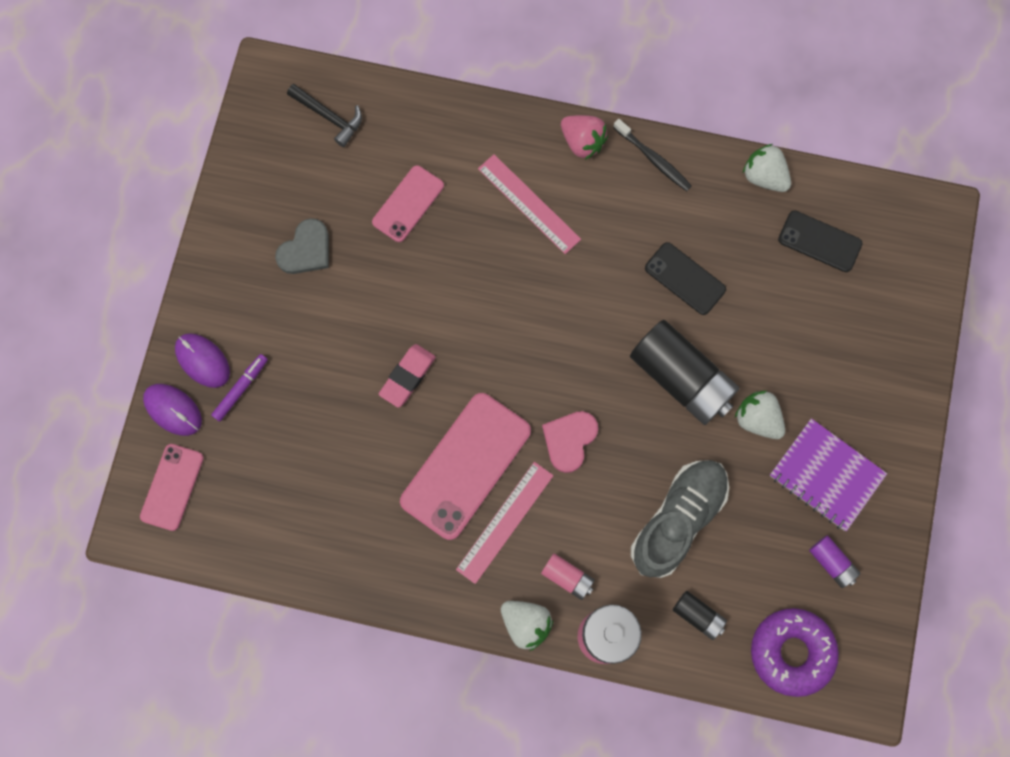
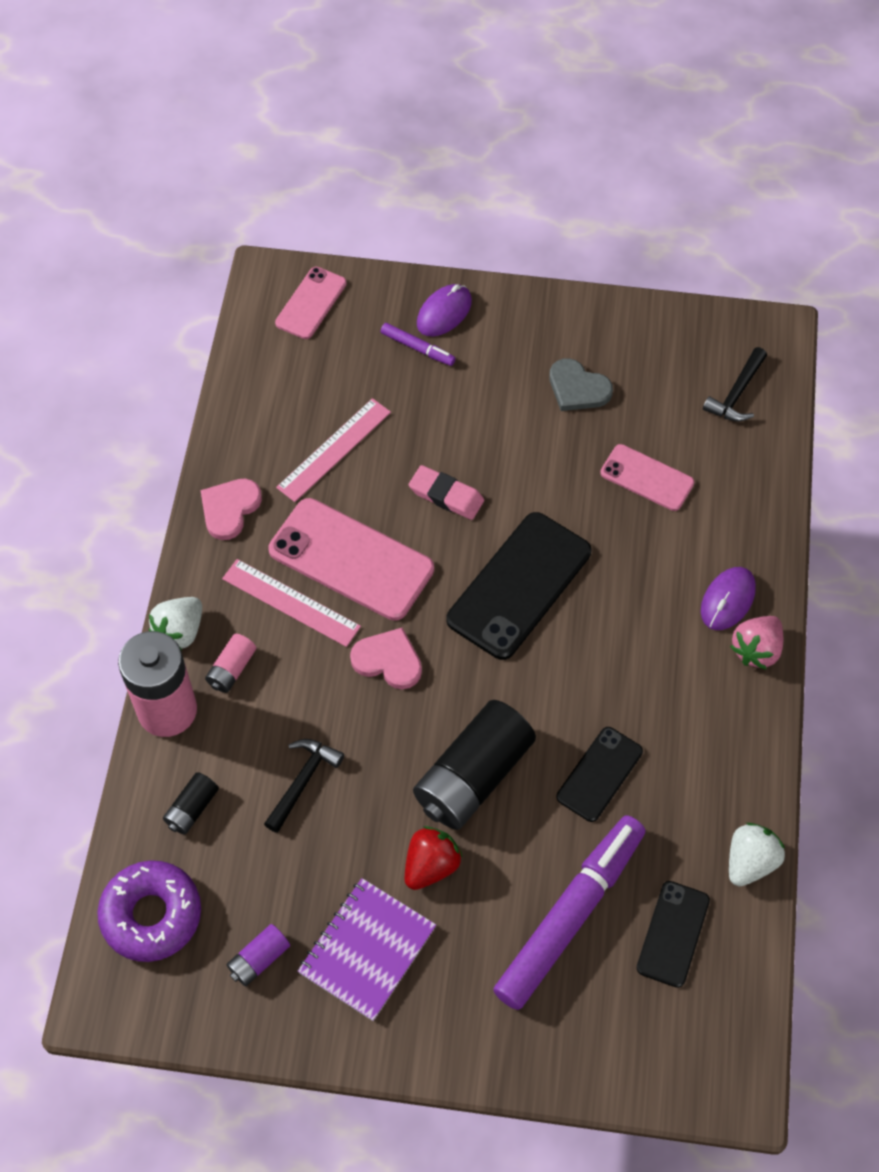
camera: 85 degrees right, 15 degrees down
pink phone [140,444,204,531] -> pink phone turned 75 degrees counterclockwise [275,267,347,339]
purple mouse [143,384,202,436] -> purple mouse moved to [701,567,756,630]
pink ruler [478,154,581,254] -> pink ruler moved to [276,398,391,502]
black toothbrush [613,119,692,191] -> none
grey shoe [631,460,729,578] -> black hammer [264,739,344,833]
white strawberry [735,391,785,439] -> red strawberry [405,826,463,890]
none -> pink heart [200,479,262,540]
none -> black phone [446,512,591,660]
none -> purple marker [493,815,645,1010]

